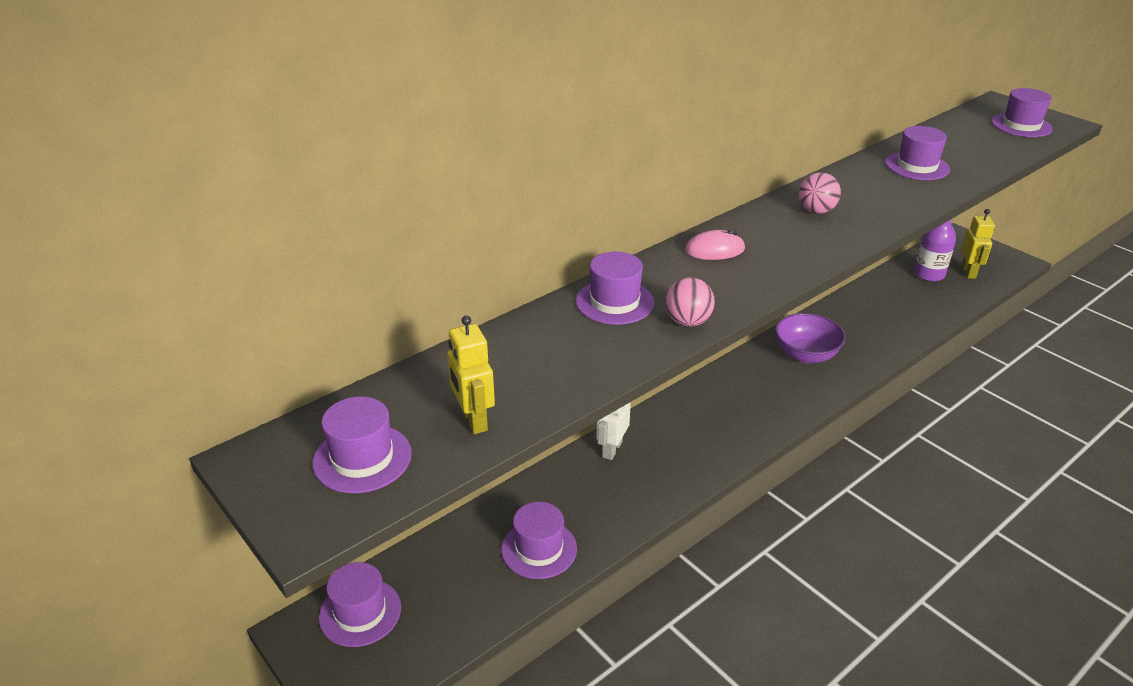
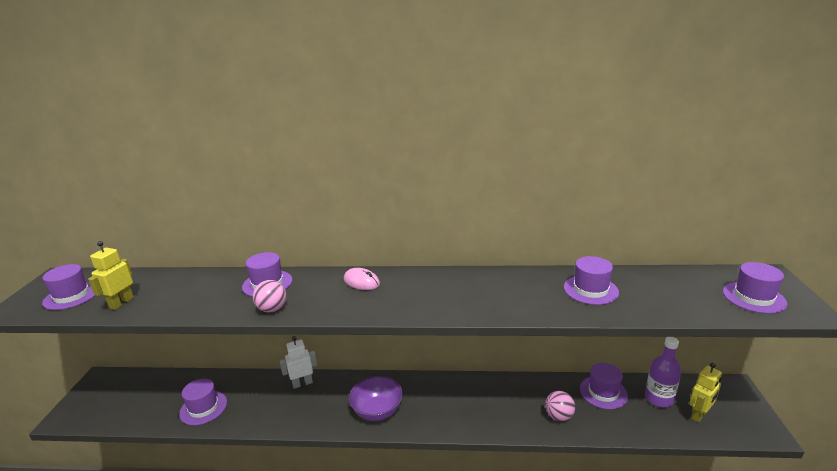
camera: 45 degrees right, 10 degrees down
purple hat [319,562,401,647] -> purple hat moved to [580,363,628,409]
purple bowl [775,313,846,364] -> purple bowl moved to [349,376,403,421]
pink ball [799,172,841,214] -> pink ball moved to [545,391,575,421]

